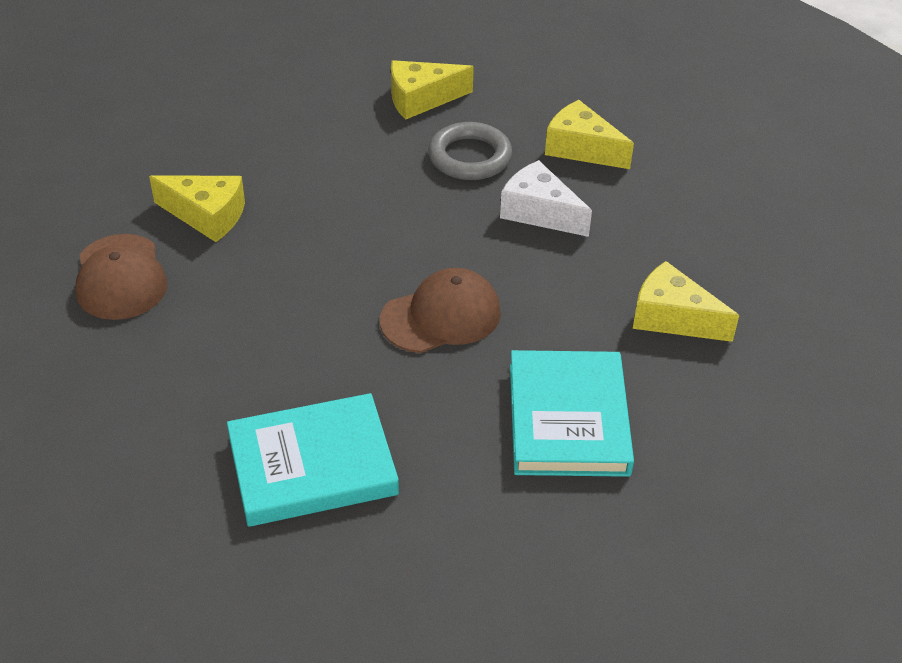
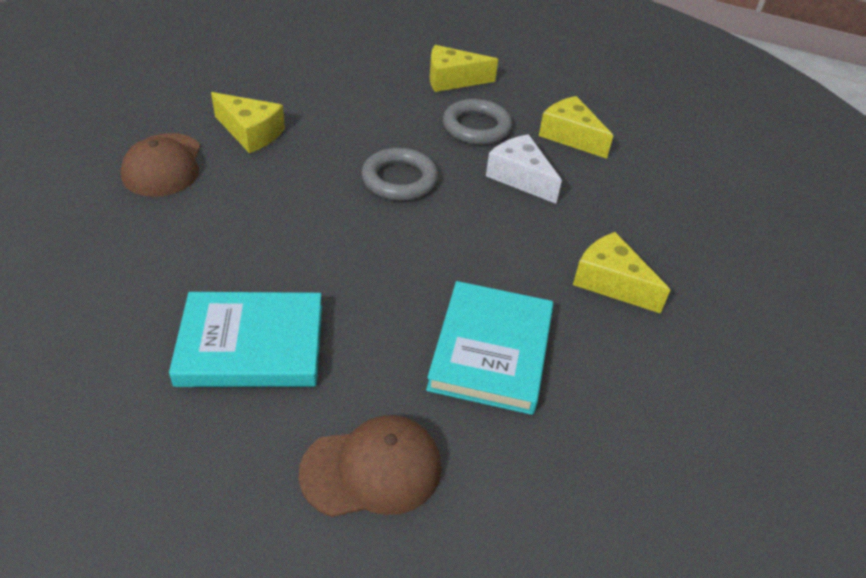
camera: 10 degrees right, 0 degrees up
brown cap [380,268,501,353] -> brown cap moved to [299,415,442,517]
none -> grey ring [361,148,438,201]

